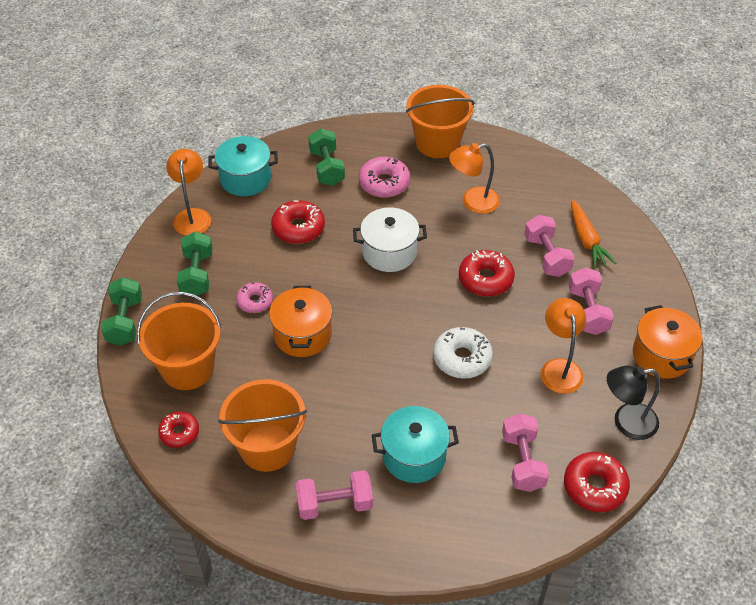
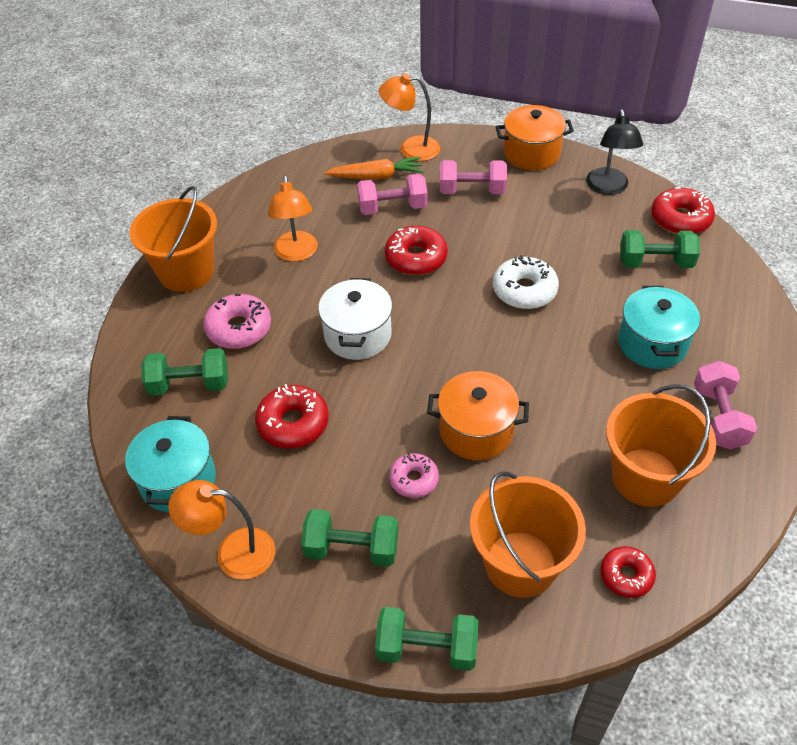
camera: 80 degrees left, 0 degrees up
pink dumbbell [502,413,549,492] -> green dumbbell [620,230,700,268]
orange lamp [541,298,586,394] -> orange lamp moved to [379,73,440,161]

